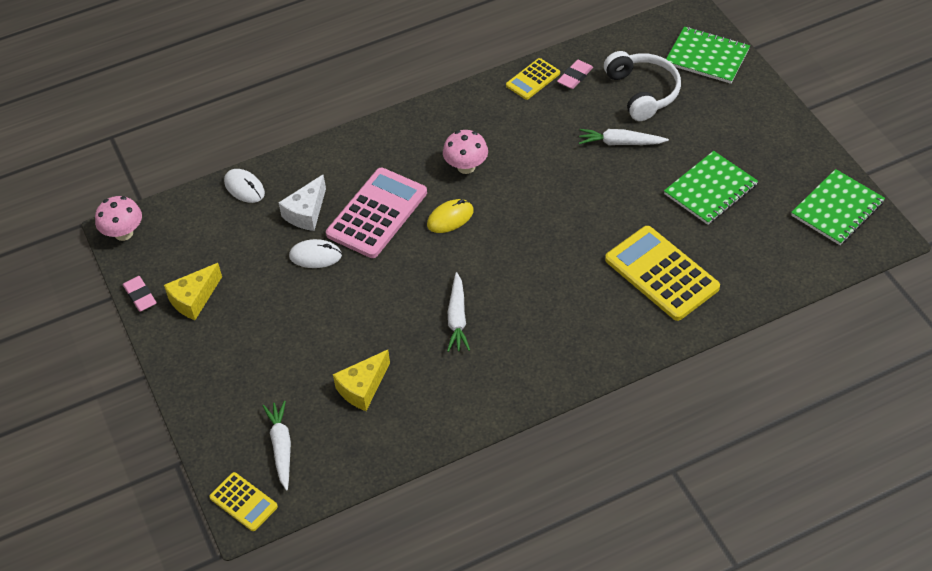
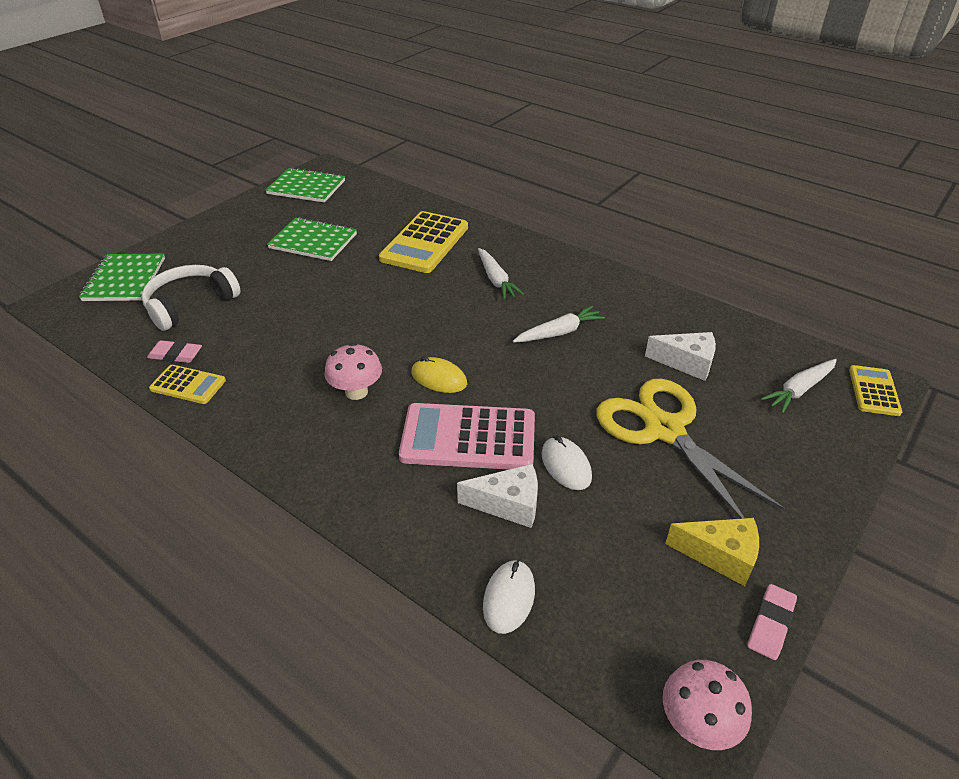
camera: 120 degrees left, 10 degrees down
yellow cheese [333,350,390,411] -> white cheese [645,332,716,381]
white carrot [579,129,669,145] -> white carrot moved to [478,248,524,299]
none -> yellow scissors [596,379,787,519]

